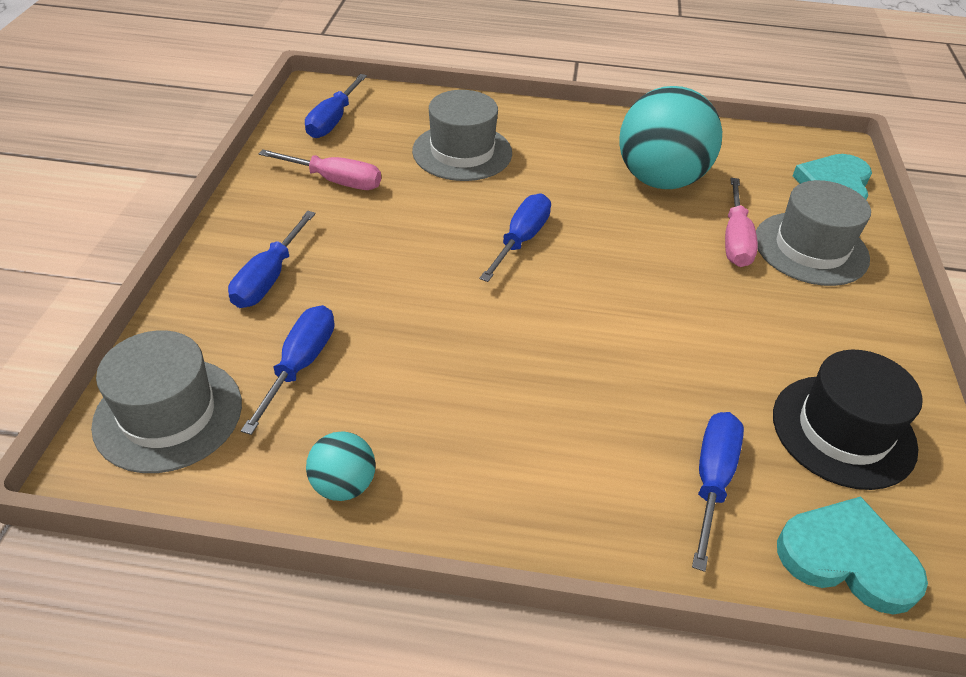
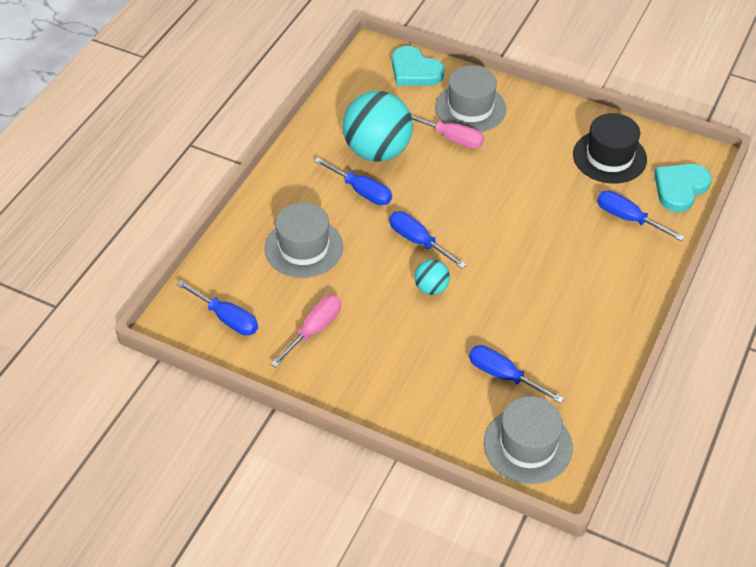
camera: 70 degrees left, 5 degrees up
blue screwdriver [228,211,316,308] -> blue screwdriver moved to [314,158,392,205]
turquoise ball [306,431,376,501] -> turquoise ball moved to [414,259,450,295]

